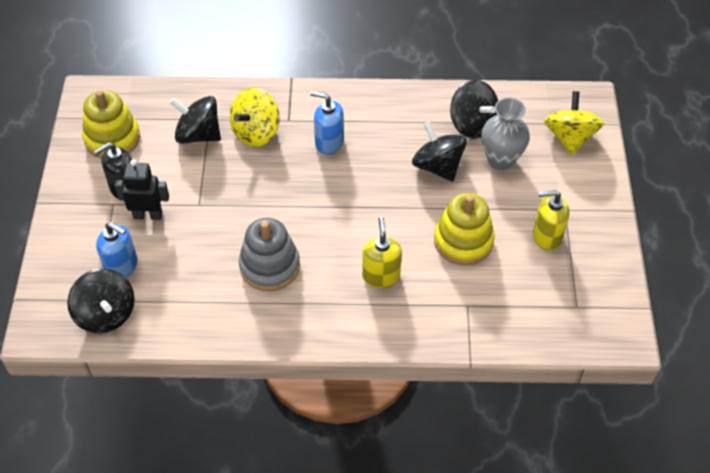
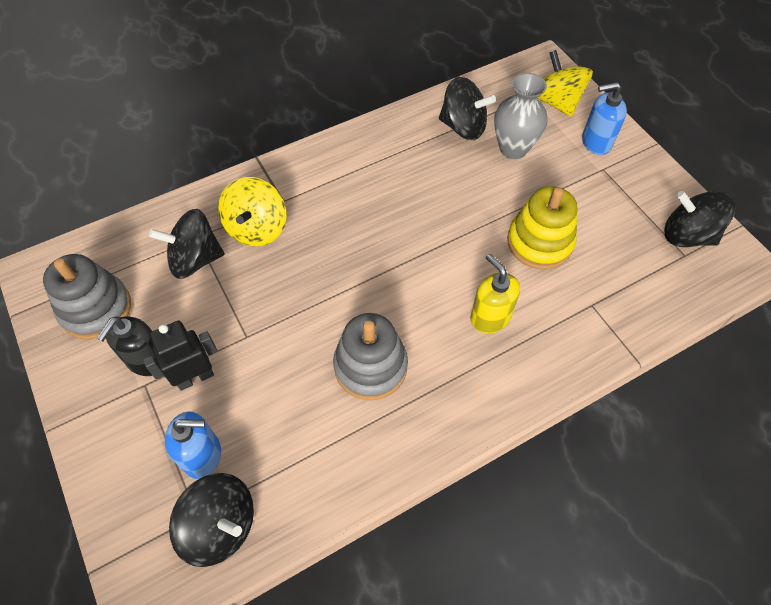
camera: 30 degrees left, 5 degrees up
yellow stacking toy [82,90,140,159] -> grey stacking toy [43,254,131,340]
blue soap dispenser [310,91,344,155] -> blue soap dispenser moved to [582,82,627,155]
black spinning top [412,121,467,182] -> black spinning top moved to [664,191,736,247]
yellow soap dispenser [533,190,569,251] -> none

